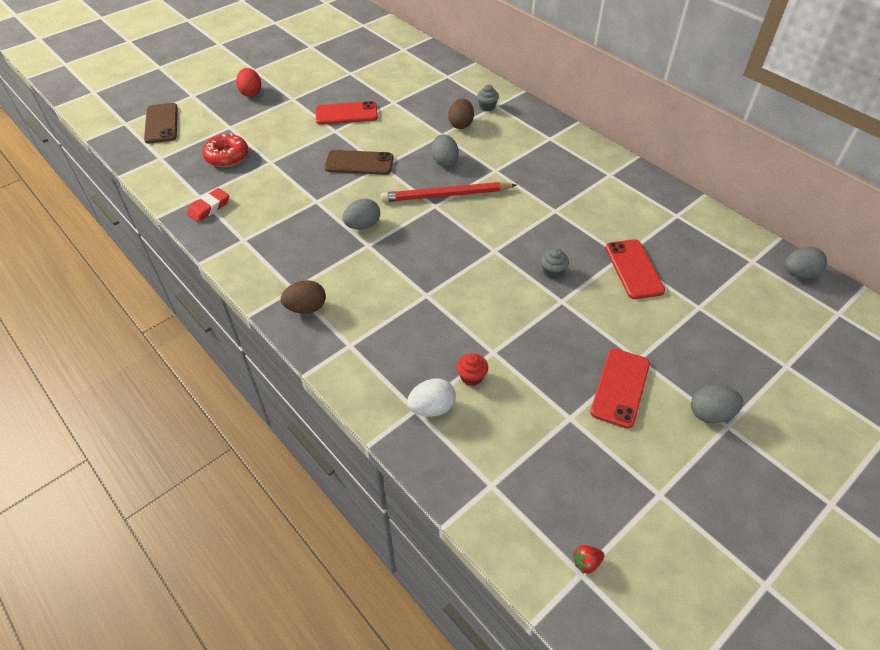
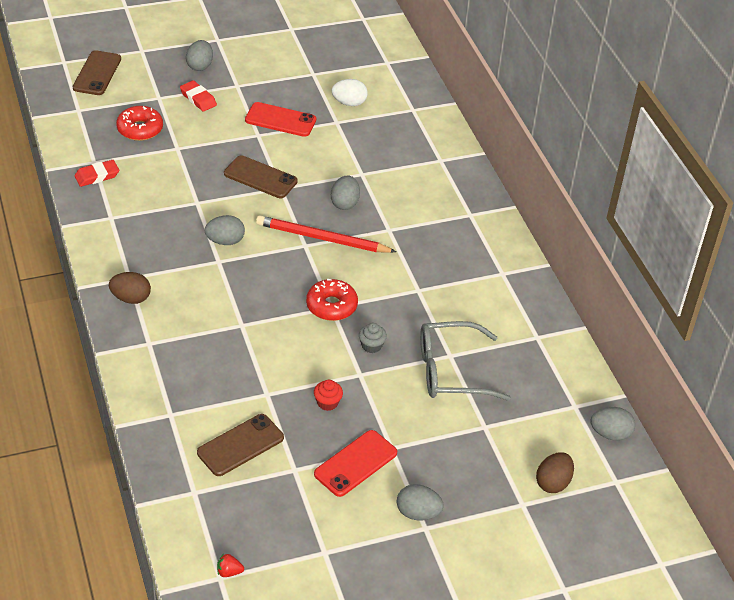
camera: 20 degrees right, 5 degrees down
red egg [236,68,261,97] -> grey egg [186,40,213,71]
white egg [407,378,456,417] -> white egg moved to [332,79,368,106]
brown egg [448,99,474,129] -> brown egg moved to [536,452,574,493]
red cupcake [457,353,488,386] -> red cupcake moved to [314,380,343,411]
grey cupcake [477,85,499,111] -> none
red phone [606,239,665,299] -> grey glasses [420,321,511,401]
none -> red eraser [180,80,217,112]
none -> brown phone [197,414,284,476]
none -> red donut [306,279,358,321]

